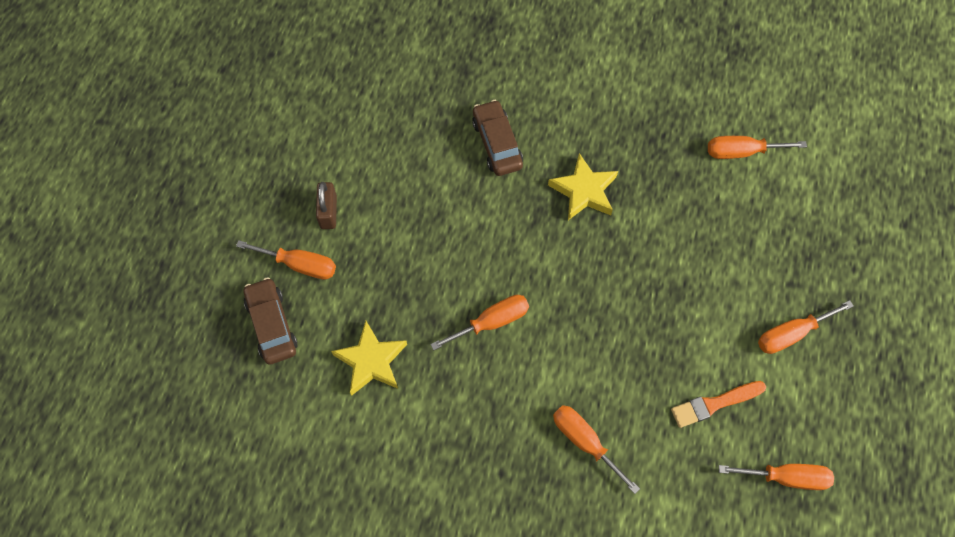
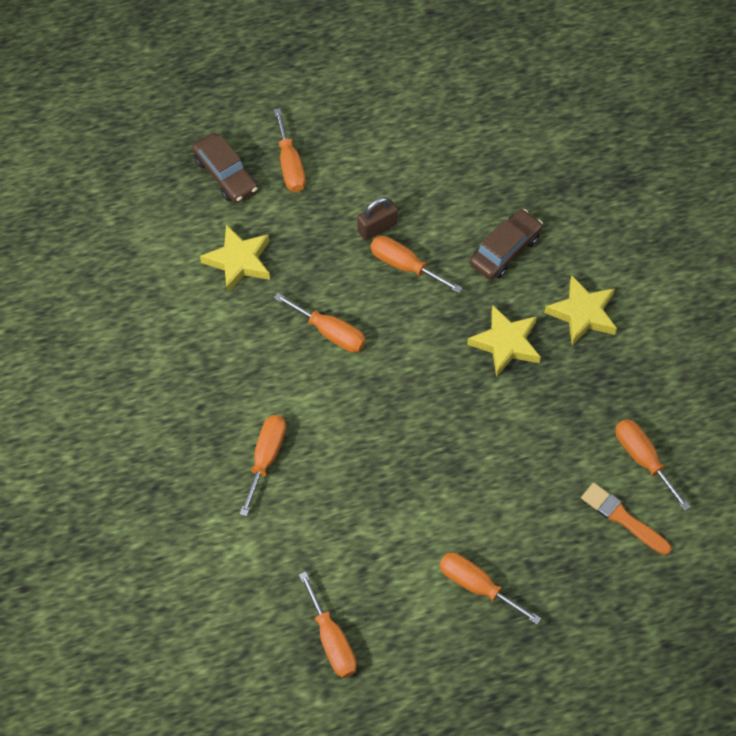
camera: 60 degrees right, 5 degrees down
brown car [244,277,297,365] -> brown car turned 105 degrees clockwise [192,133,258,203]
brown padlock [316,182,337,229] -> brown padlock moved to [357,197,398,240]
orange brush [671,381,766,428] -> orange brush moved to [581,483,672,555]
none -> orange screwdriver [370,236,462,293]
none -> yellow star [544,275,617,346]

